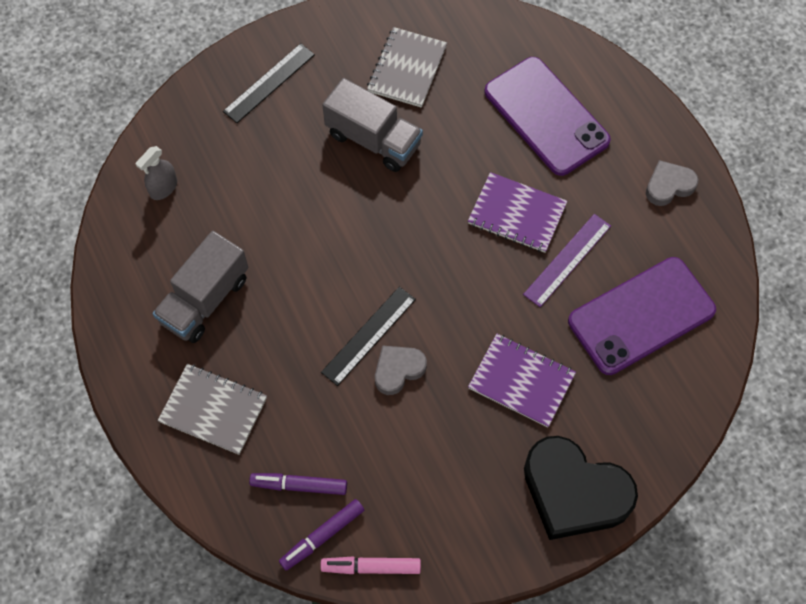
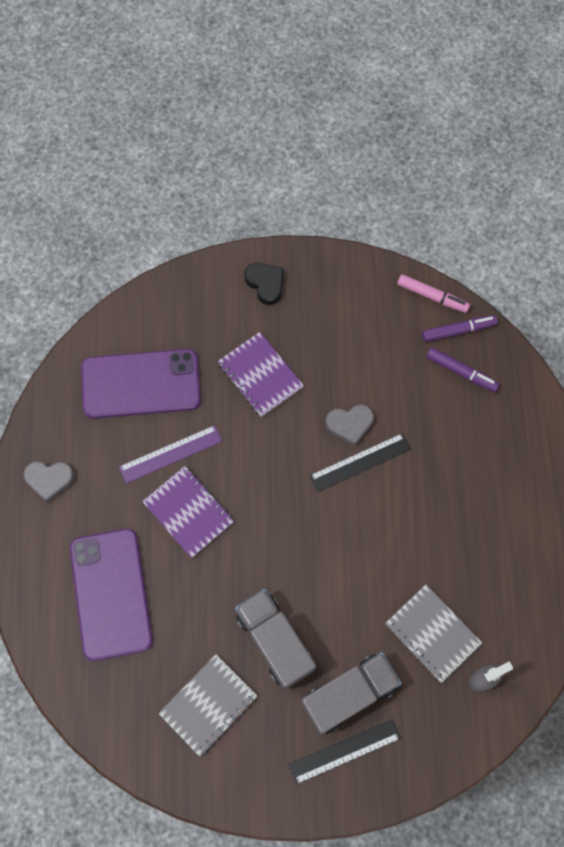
camera: 155 degrees left, 5 degrees up
grey truck [153,231,248,343] -> grey truck moved to [301,652,402,735]
grey notebook [158,364,267,455] -> grey notebook moved to [385,584,482,683]
black heart [524,436,638,540] -> black heart [245,263,284,305], size x0.51

